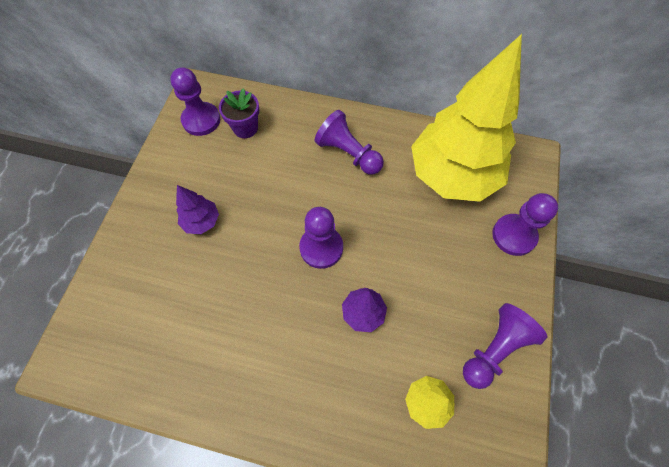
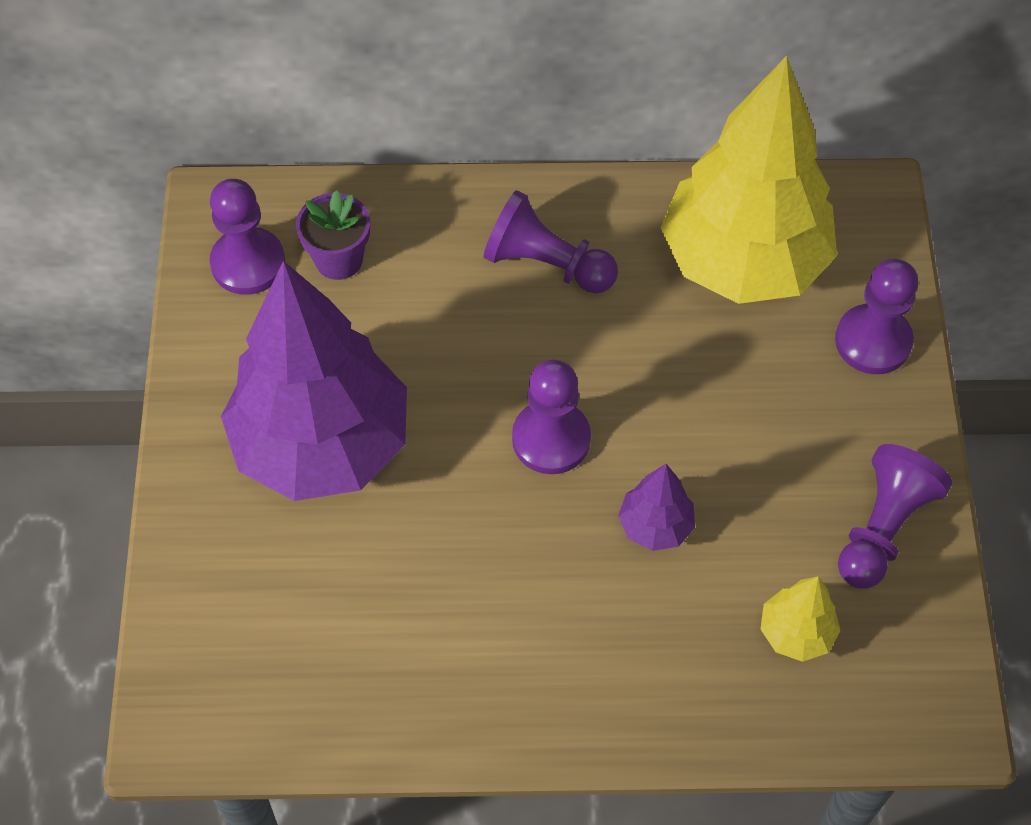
camera: 15 degrees left, 5 degrees down
purple tree [176,185,219,234] -> purple tree [221,261,407,501], size x2.45

